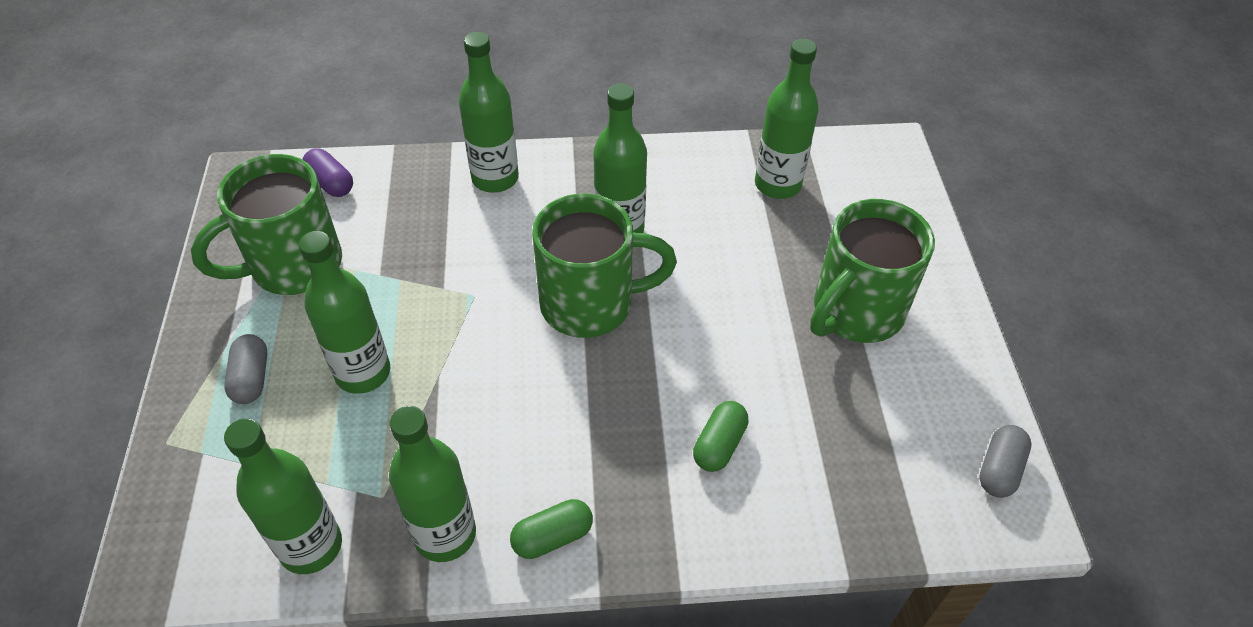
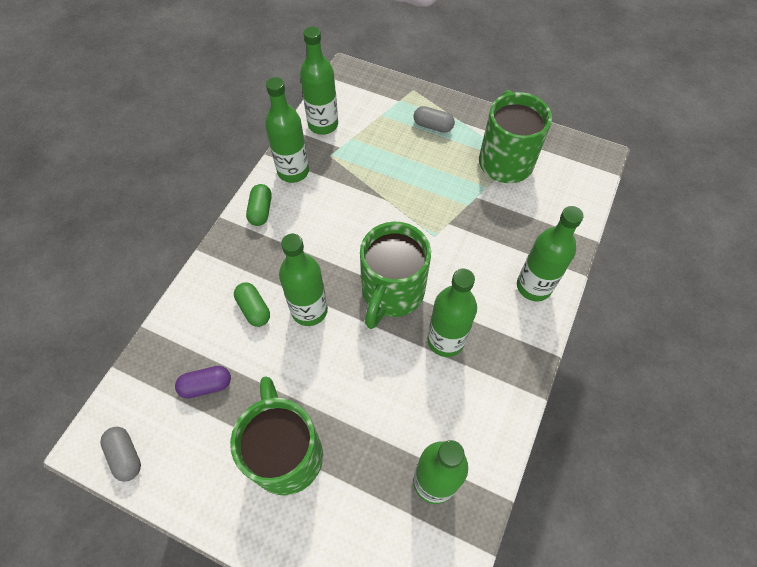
camera: 120 degrees right, 10 degrees up
green bottle [299,231,390,394] -> green bottle moved to [279,234,328,326]
purple capsule [302,148,353,197] -> purple capsule moved to [175,366,231,398]

